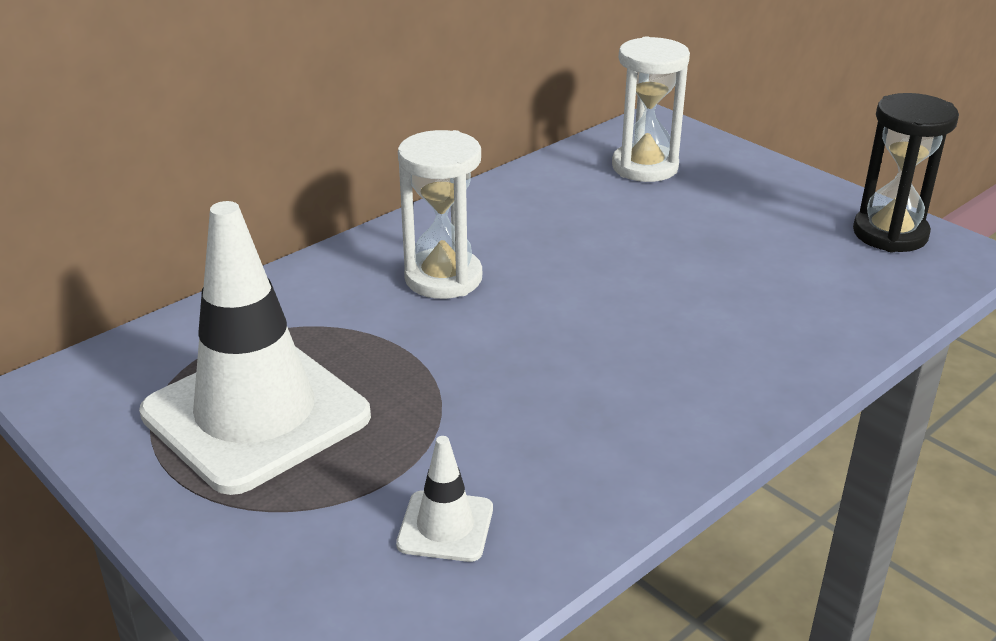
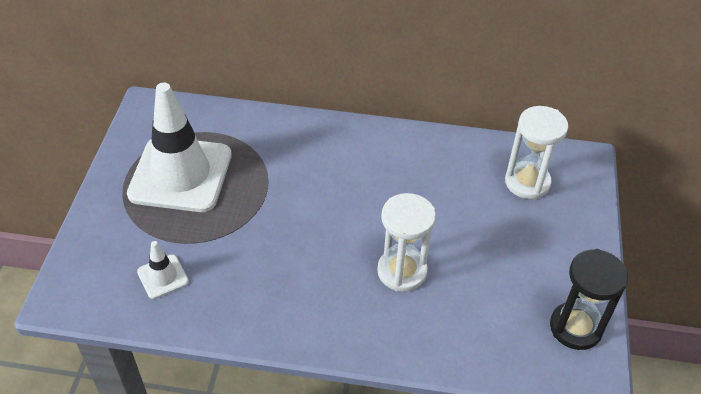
camera: 50 degrees right, 15 degrees up
white hourglass [398,130,482,299] -> white hourglass moved to [377,193,436,292]

